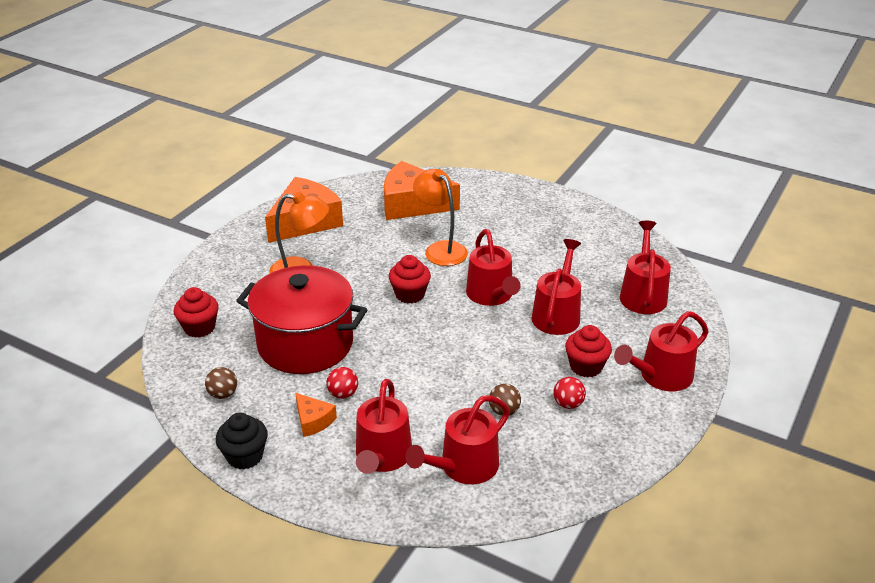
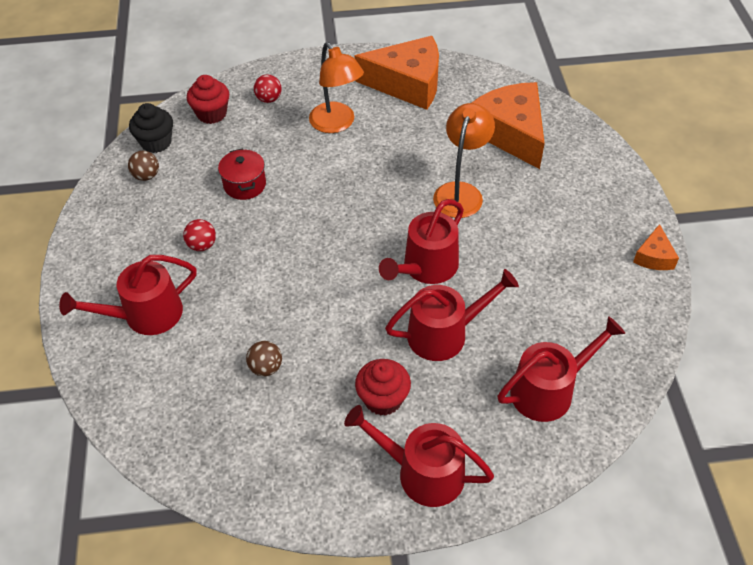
camera: 55 degrees right, 15 degrees up
black cupcake [216,413,268,470] -> black cupcake moved to [129,103,173,153]
red pot [236,265,367,374] -> red pot [218,148,266,200], size x0.44
orange cheese [295,393,337,437] -> orange cheese moved to [633,224,679,270]
red cupcake [389,255,431,303] -> none
red watering can [405,395,510,484] -> none
red ball [553,377,586,409] -> red ball moved to [254,74,282,103]

